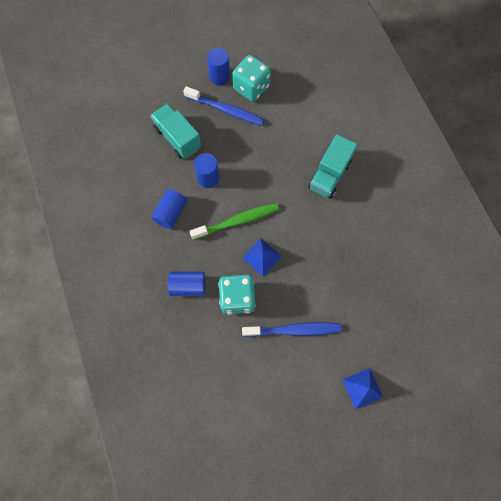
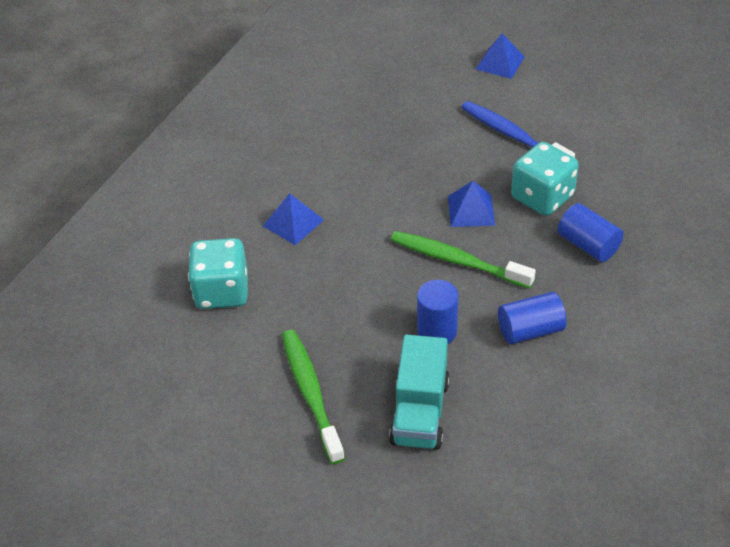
camera: 130 degrees left, 25 degrees down
blue toothbrush [183,86,264,126] -> green toothbrush [282,330,345,464]
blue cylinder [207,48,230,85] -> none
turquoise dice [232,55,271,102] -> turquoise dice moved to [188,238,248,309]
turquoise truck [308,135,357,199] -> blue pyramid [263,193,324,245]

